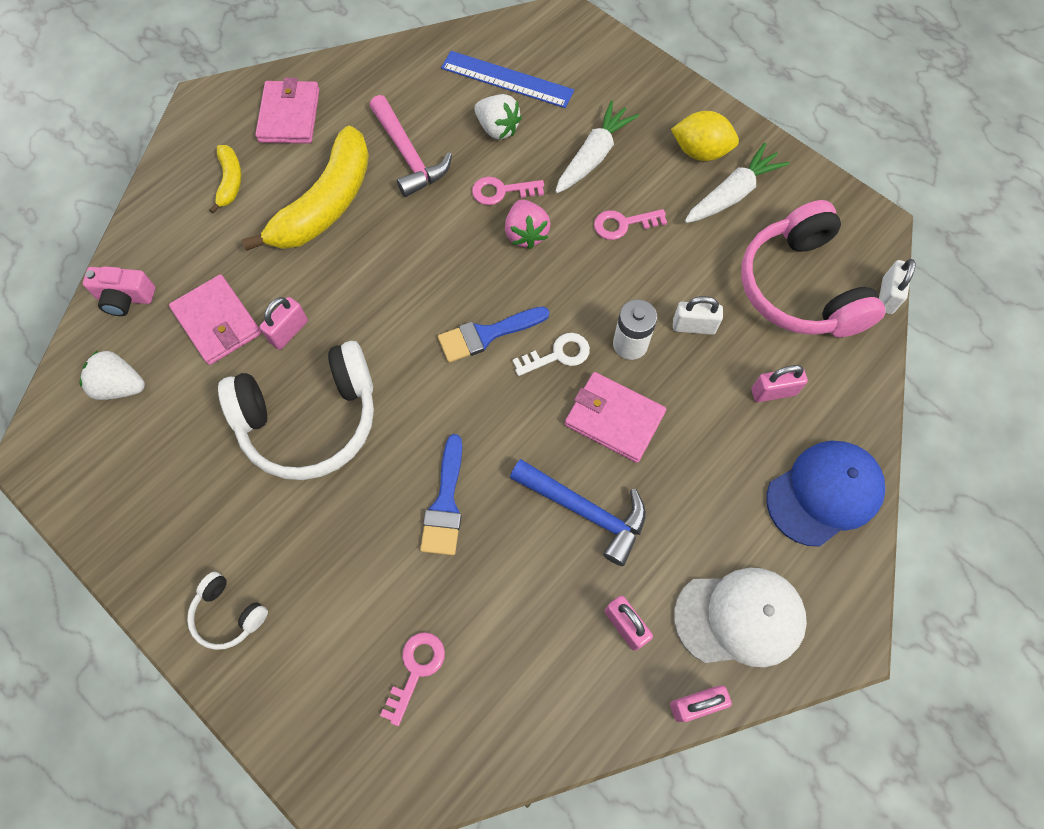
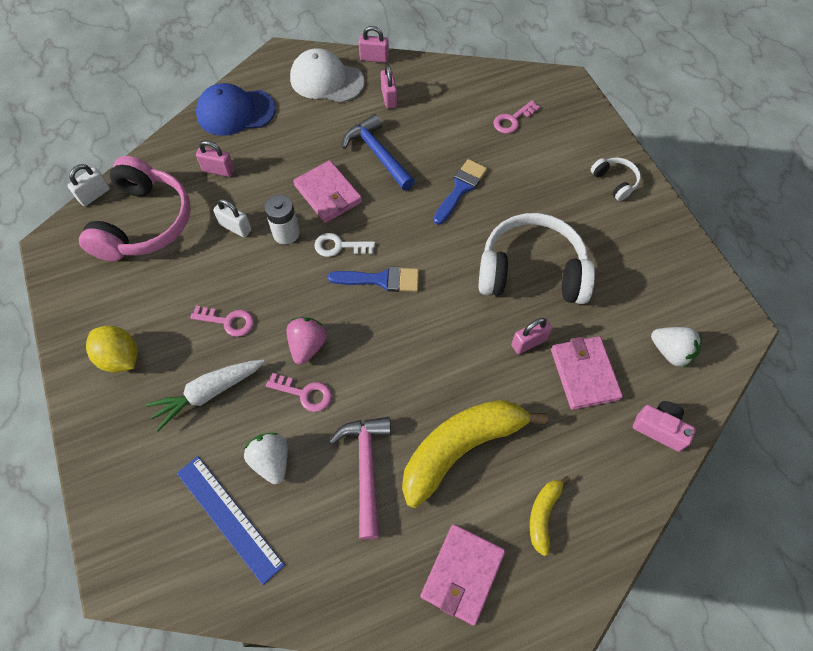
camera: 155 degrees left, 5 degrees down
white carrot [685,143,789,223] -> none

